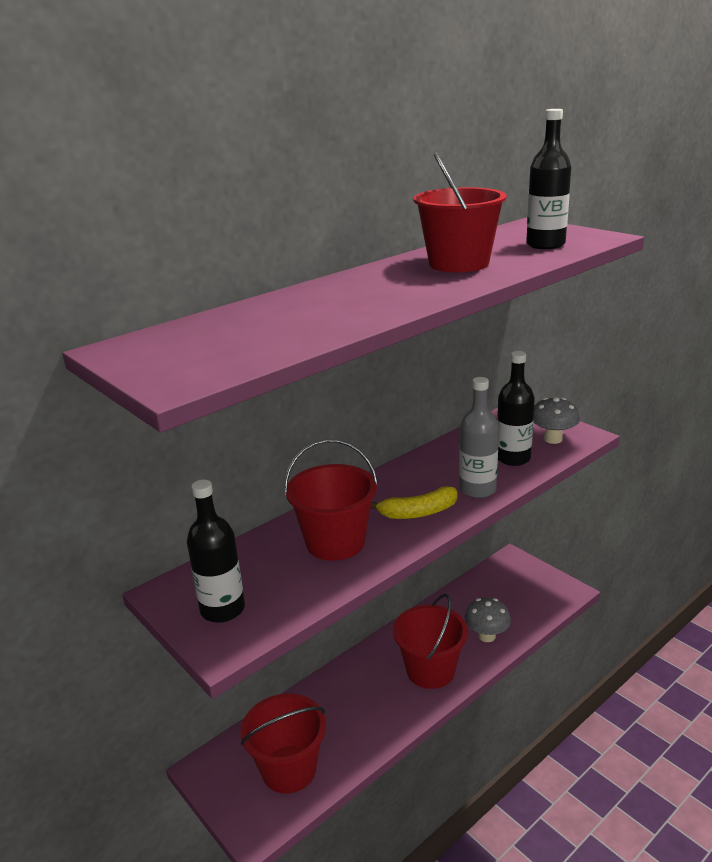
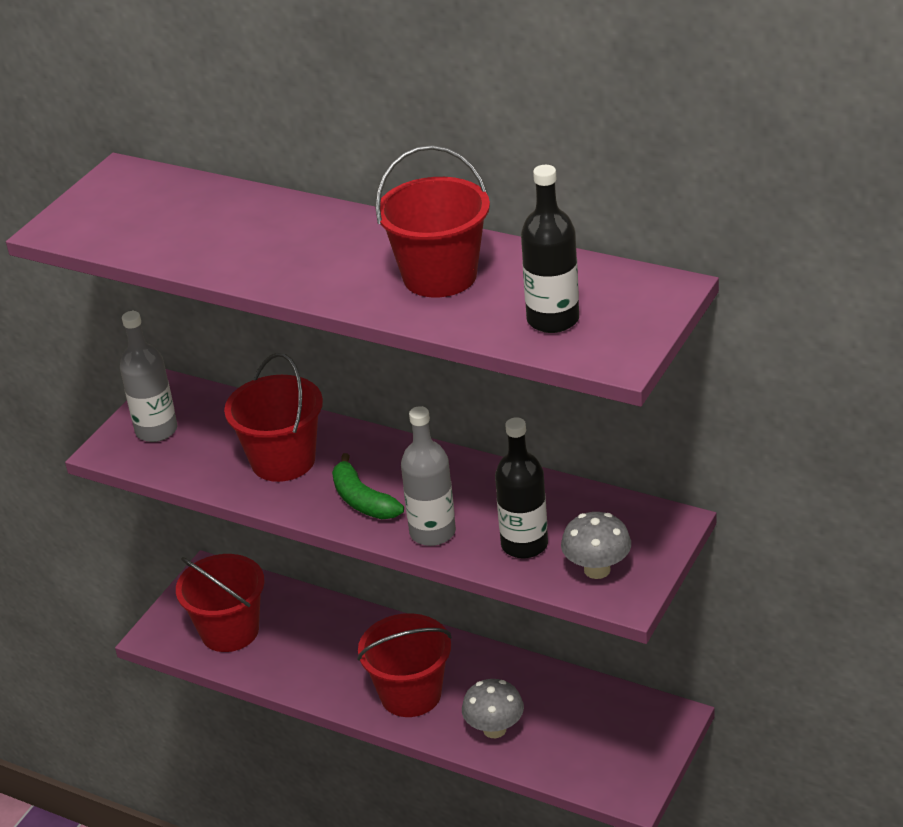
camera: 70 degrees right, 10 degrees up
black bottle [187,479,245,623] -> grey bottle [120,311,177,442]
yellow banana [371,486,457,519] -> green banana [332,453,404,519]

